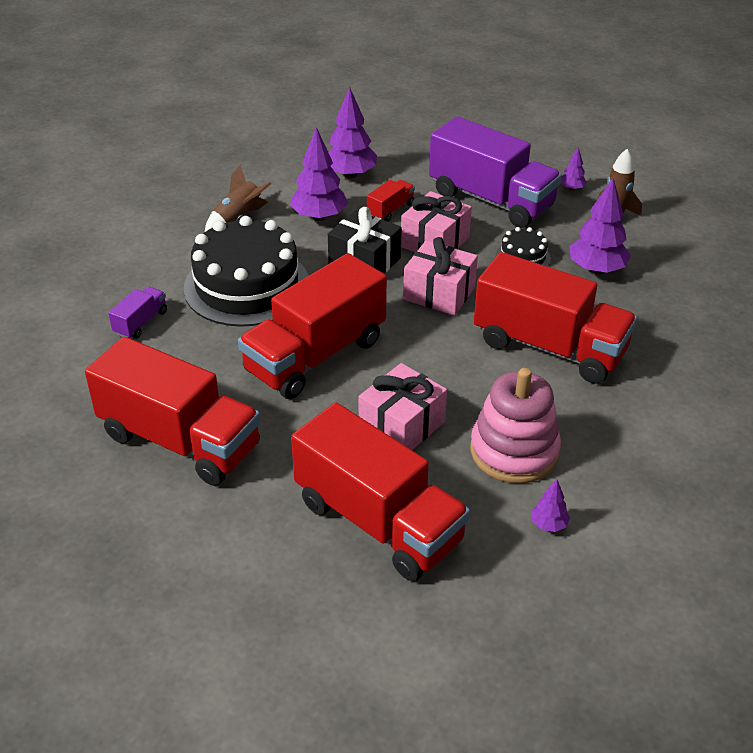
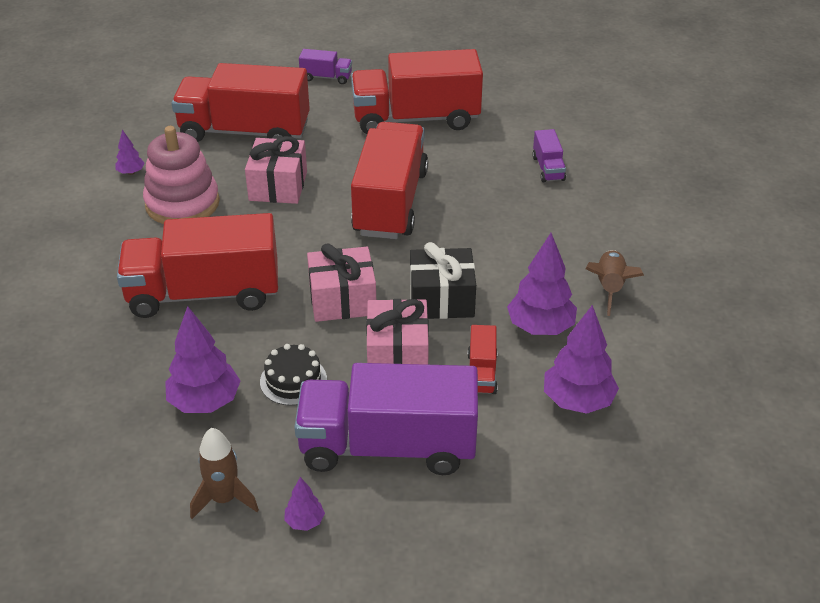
camera: 145 degrees right, 0 degrees up
black cake [184,216,309,327] -> none
none -> purple truck [299,49,352,84]

